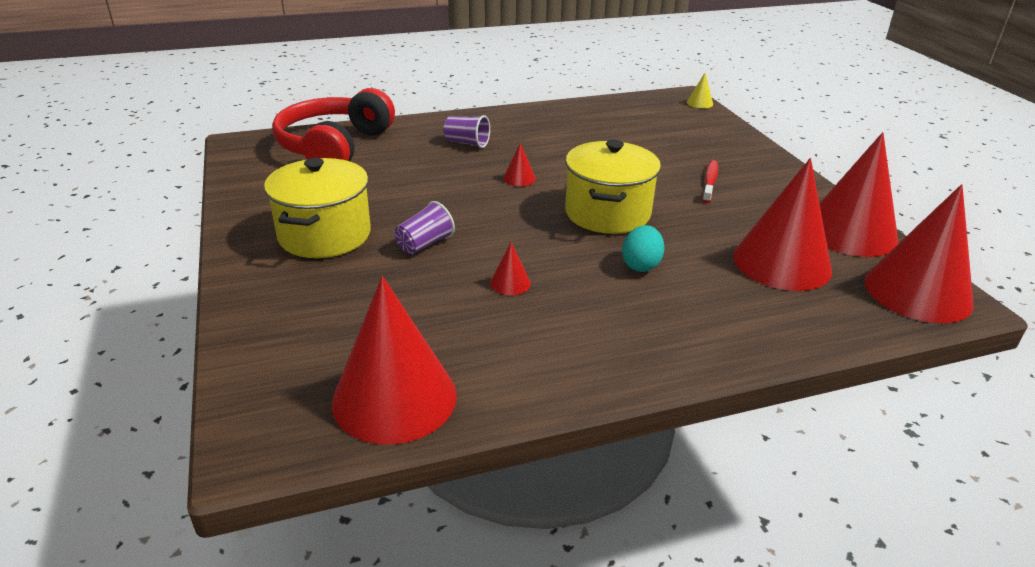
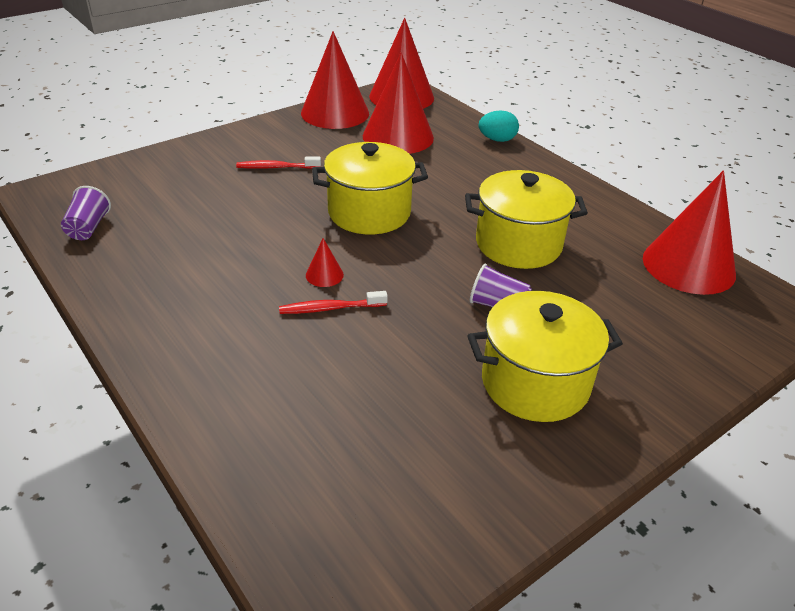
camera: 110 degrees left, 5 degrees up
red headphones [272,88,395,161] -> none
purple cup [443,115,490,148] -> purple cup moved to [61,186,111,240]
red cone [490,242,531,295] -> yellow pot [465,170,588,269]
turquoise egg [622,225,664,272] -> turquoise egg moved to [479,110,519,142]
yellow cone [687,73,713,108] -> none
none -> red toothbrush [279,291,388,314]

